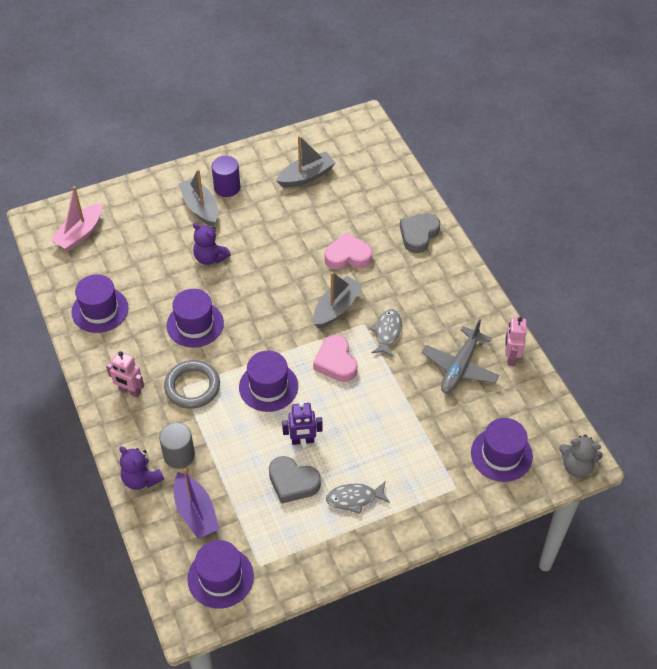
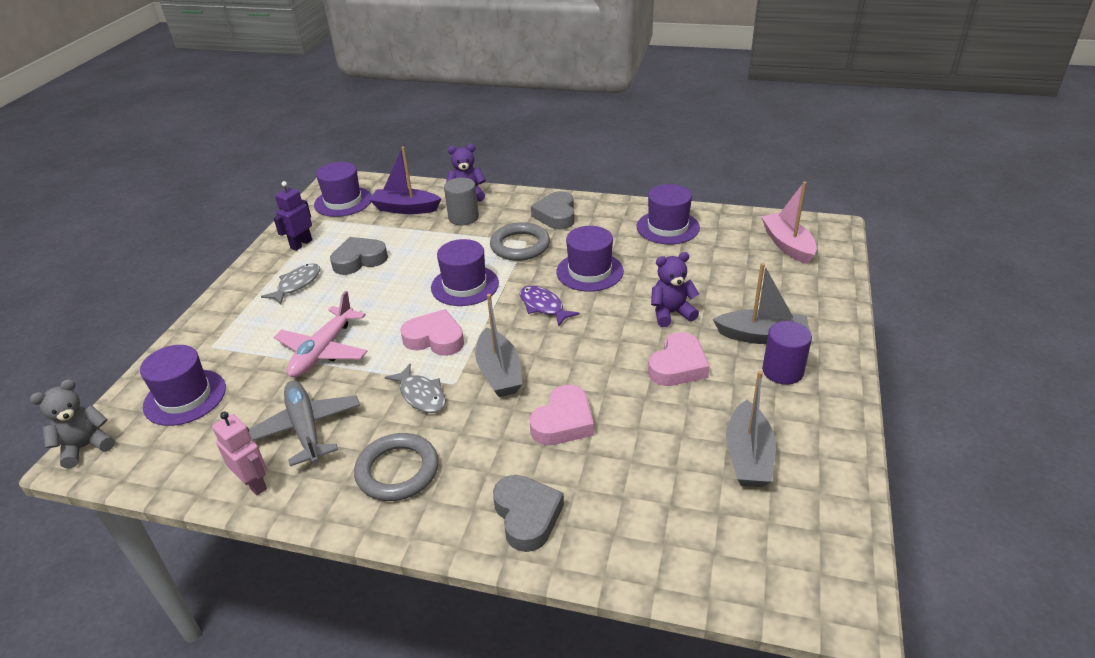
camera: 130 degrees right, 15 degrees down
pink robot [106,351,144,397] -> grey heart [531,191,575,229]
purple robot [282,402,323,445] -> purple robot moved to [273,181,312,251]
none -> pink plane [274,291,367,377]
none -> grey ring [354,433,439,501]
none -> purple fish [520,286,580,327]
none -> pink heart [648,332,710,386]

